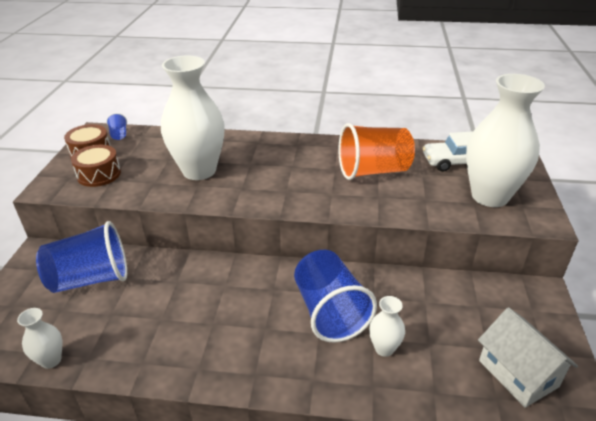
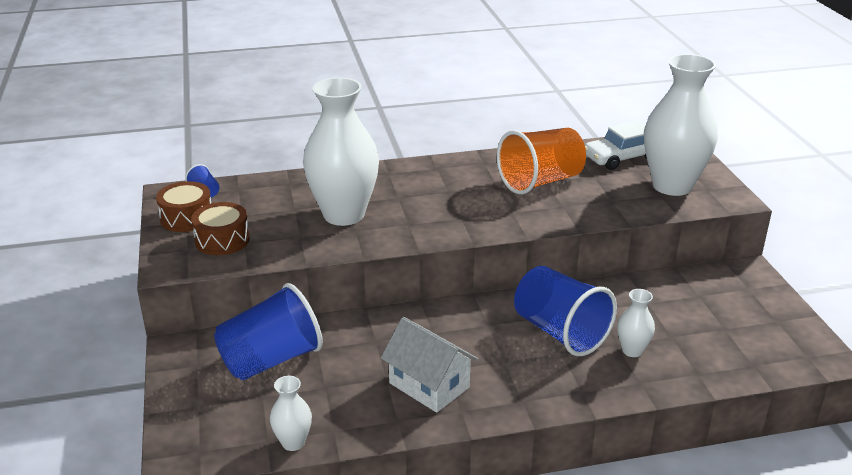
camera: 20 degrees left, 5 degrees down
white house [478,307,578,408] -> white house moved to [381,317,478,413]

